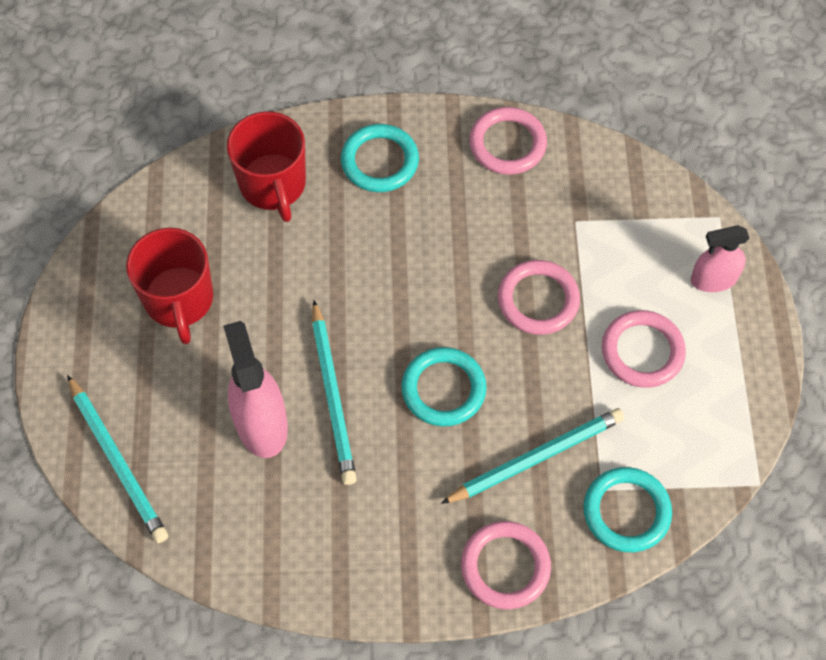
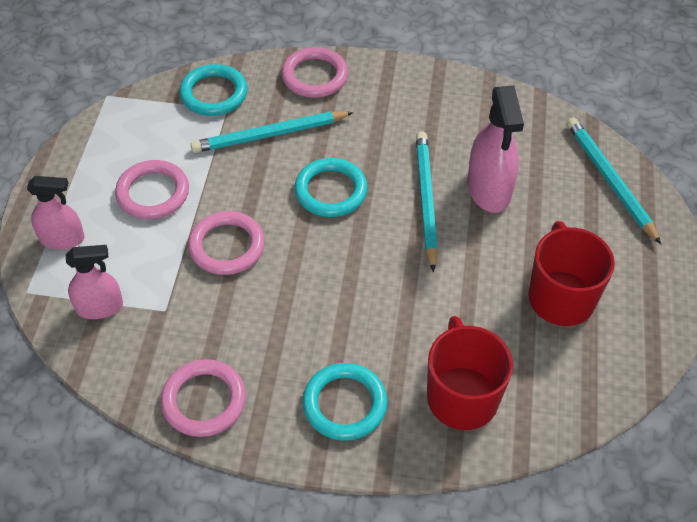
camera: 170 degrees left, 10 degrees down
none -> pink spray bottle [66,245,123,319]

